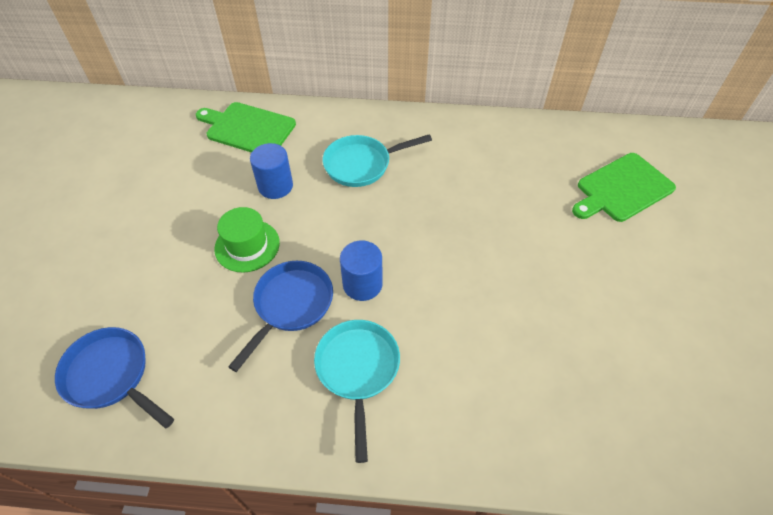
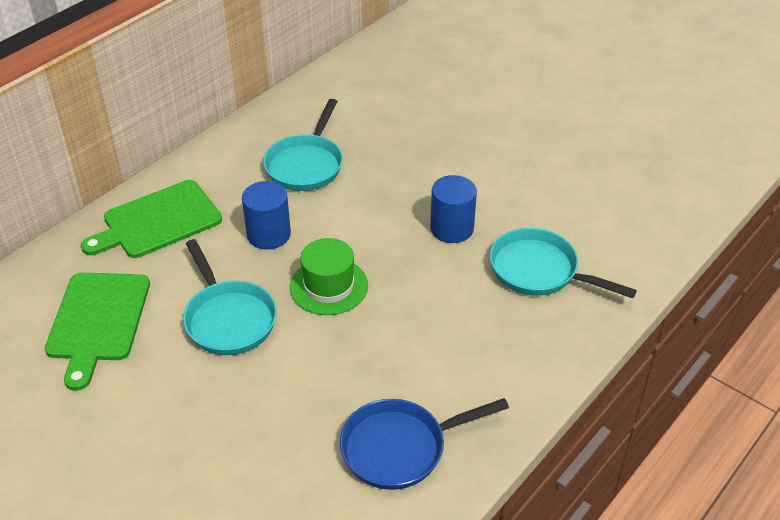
camera: 55 degrees left, 10 degrees down
blue pan [228,261,333,372] -> none
green cutting board [572,153,676,222] -> green cutting board moved to [45,272,150,391]
none -> turquoise pan [183,239,277,355]

